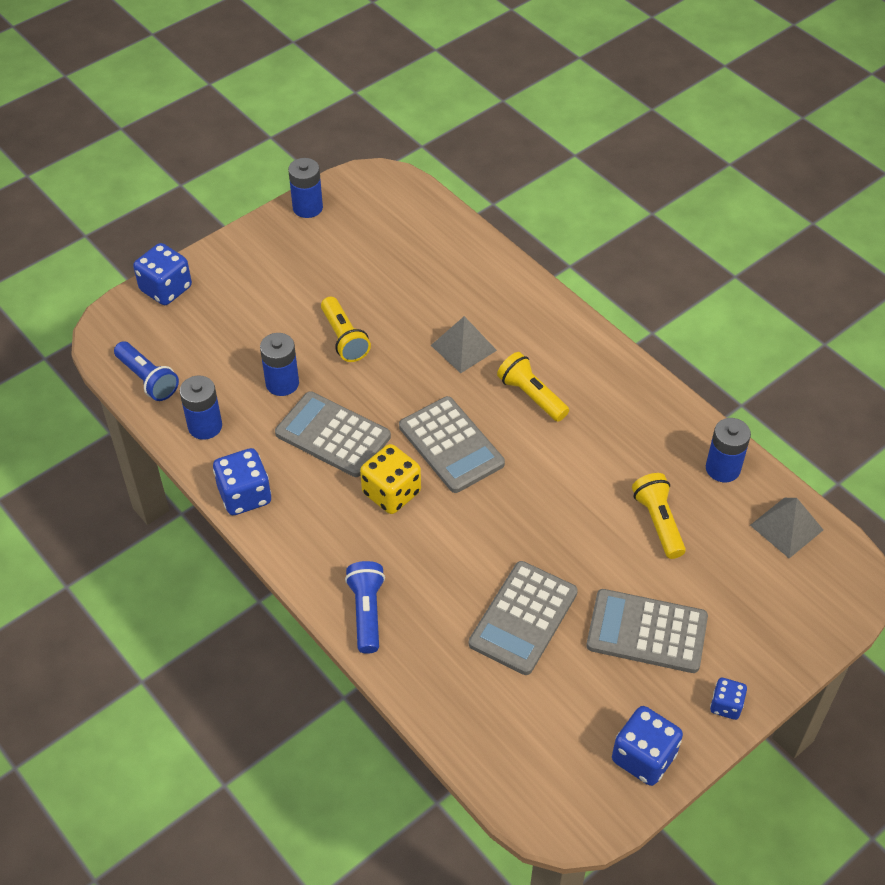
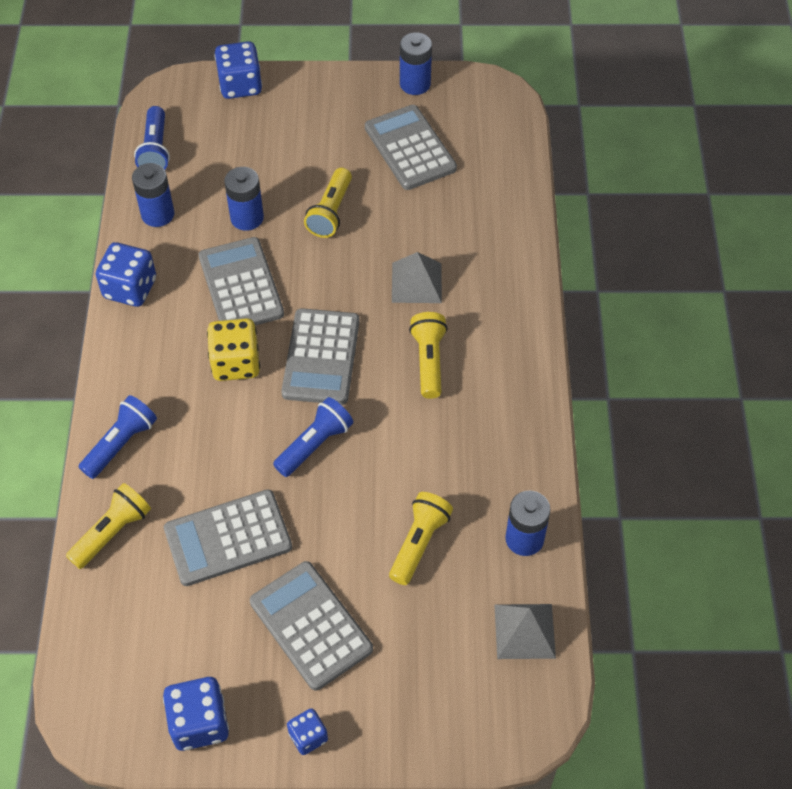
camera: 40 degrees right, 5 degrees up
none -> yellow flashlight [66,483,151,569]
none -> blue flashlight [273,397,353,477]
none -> grey calculator [365,105,457,190]

